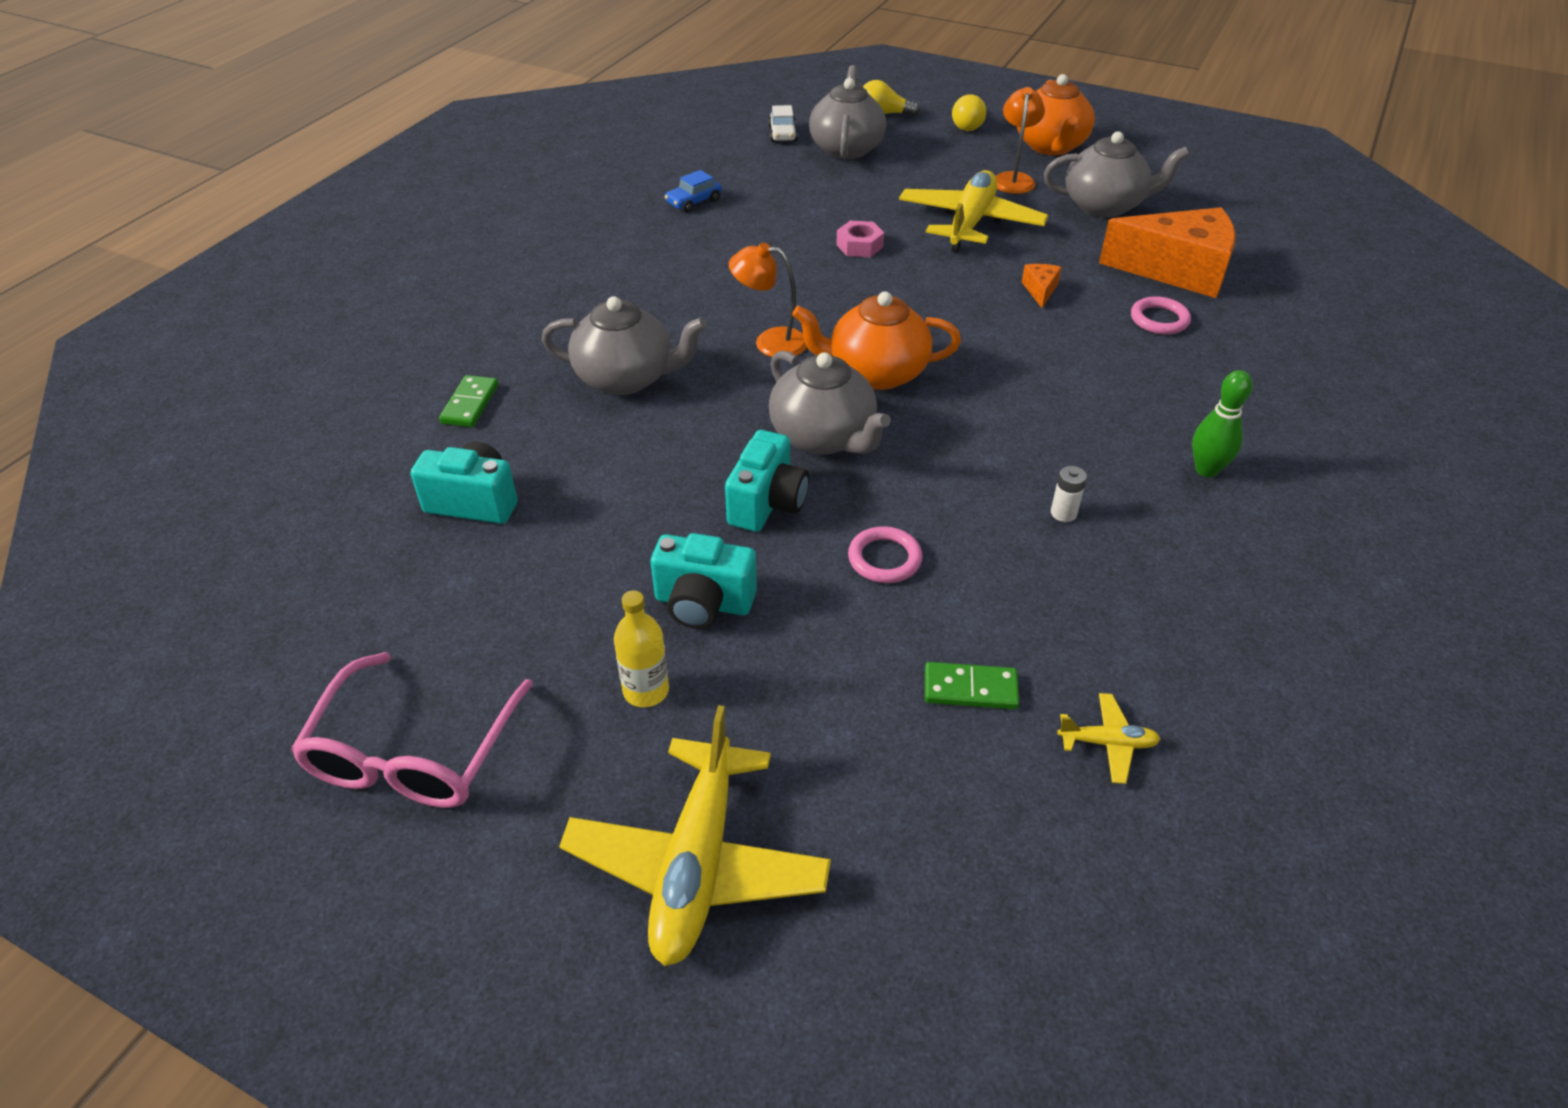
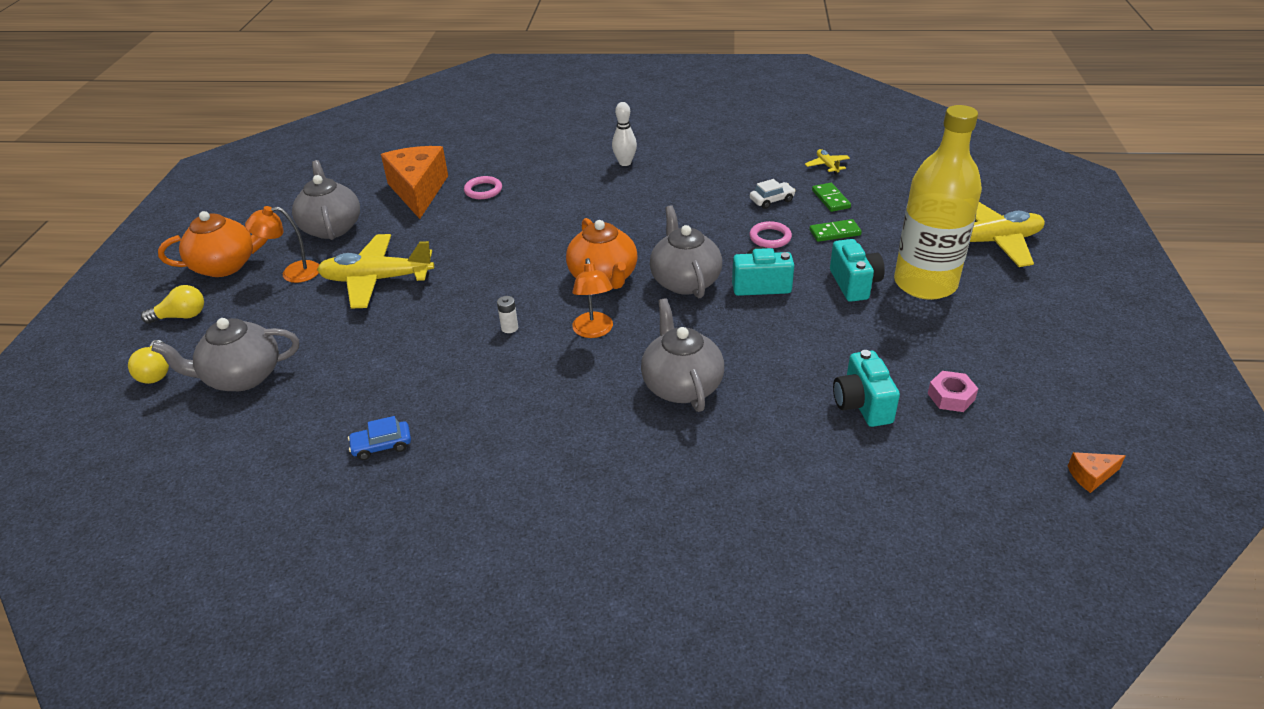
camera: 110 degrees left, 5 degrees down
pink glasses [291,652,533,808] -> none
green domino [439,375,498,427] -> green domino moved to [809,219,862,242]
yellow bottle [614,590,669,707] -> yellow bottle [894,105,982,300], size x2.44
blue car [664,170,722,213] -> blue car turned 135 degrees clockwise [348,416,411,460]
white car [768,105,798,142] -> white car moved to [750,179,796,209]
grey teapot [769,351,891,455] -> grey teapot turned 45 degrees counterclockwise [650,206,722,298]
pink nut [836,221,884,257] -> pink nut moved to [928,371,978,412]
orange cheese [1022,264,1062,308] -> orange cheese moved to [1068,452,1126,493]
white battery [1051,466,1087,522] -> white battery moved to [497,296,518,333]
green bowling pin [1192,370,1253,477] -> white bowling pin [612,102,637,166]

